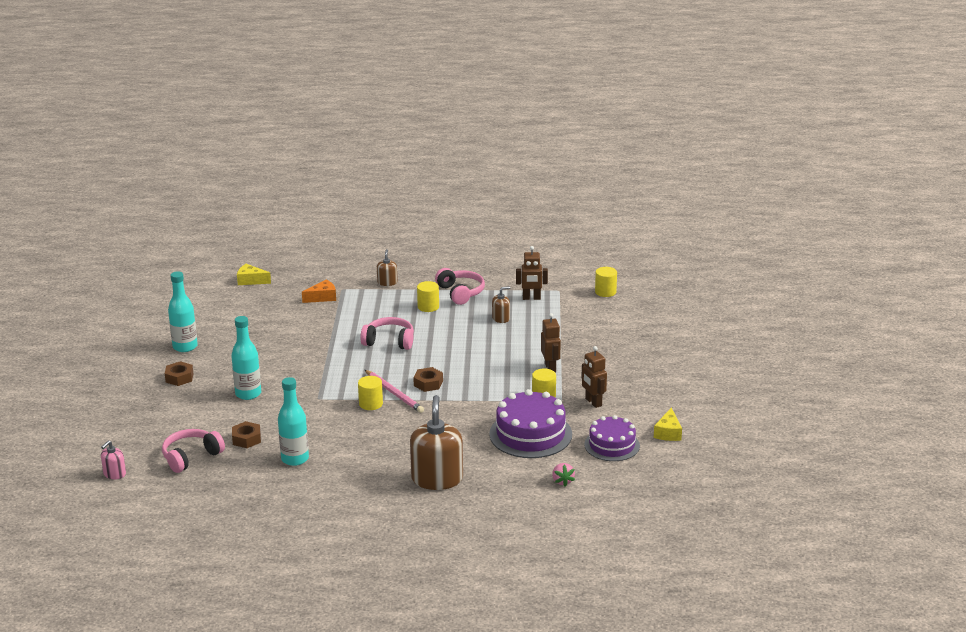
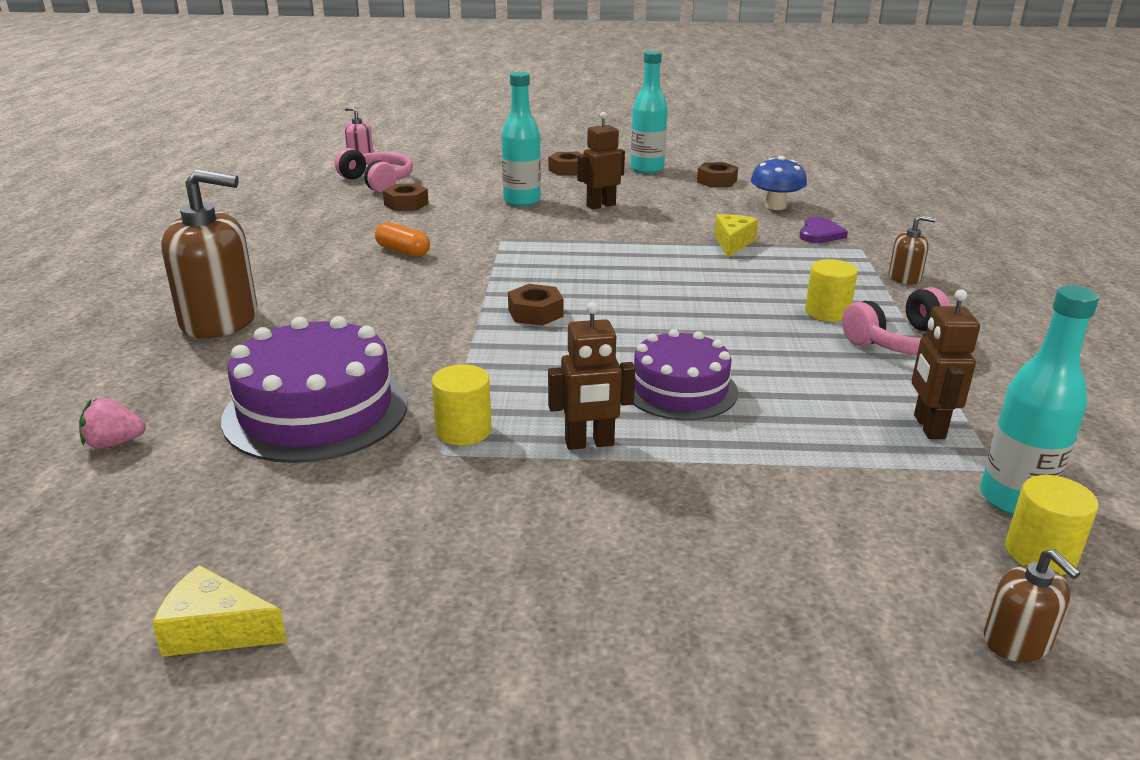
camera: 90 degrees right, 0 degrees up
yellow cheese [237,264,271,285] -> yellow cheese moved to [714,214,758,257]
turquoise bottle [278,377,309,466] -> turquoise bottle moved to [980,286,1099,515]
orange cheese [302,280,336,303] -> purple heart [800,217,848,243]
yellow cylinder [358,376,383,410] -> none
pink headphones [360,317,414,350] -> none
pink pencil [365,370,424,413] -> none
brown soap dispenser [492,286,510,323] -> brown soap dispenser moved to [984,549,1081,662]
brown robot [582,346,607,408] -> brown robot moved to [577,112,625,209]
purple cake [584,415,640,461] -> purple cake moved to [633,329,738,420]
none -> orange capsule [375,222,430,257]
none -> brown nut [697,162,738,187]
none -> blue mushroom [751,156,807,210]

